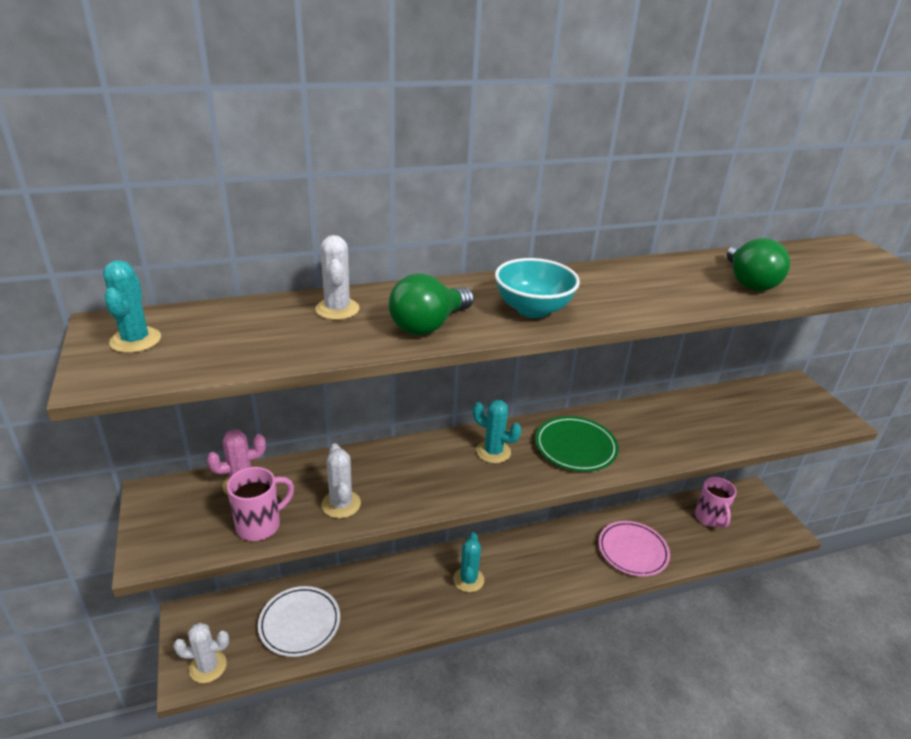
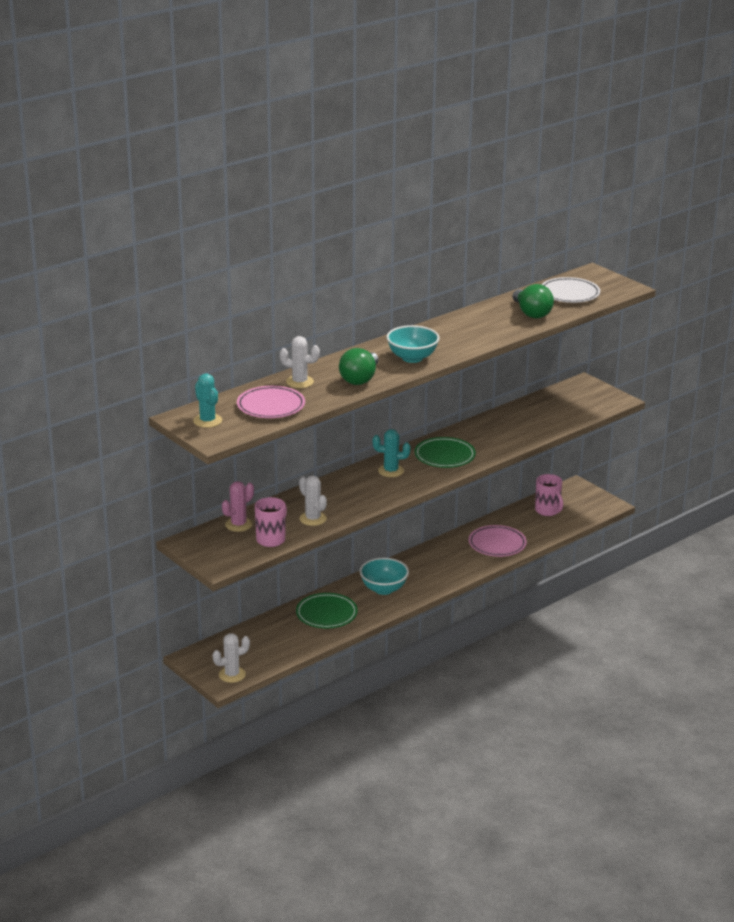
camera: 20 degrees left, 5 degrees down
white plate [258,586,340,657] -> white plate moved to [541,277,600,303]
white cactus [315,235,359,320] -> white cactus turned 45 degrees counterclockwise [280,336,320,388]
turquoise cactus [453,532,484,592] -> turquoise bowl [360,558,409,595]
none -> pink plate [237,386,305,418]
none -> green plate [296,593,358,628]

